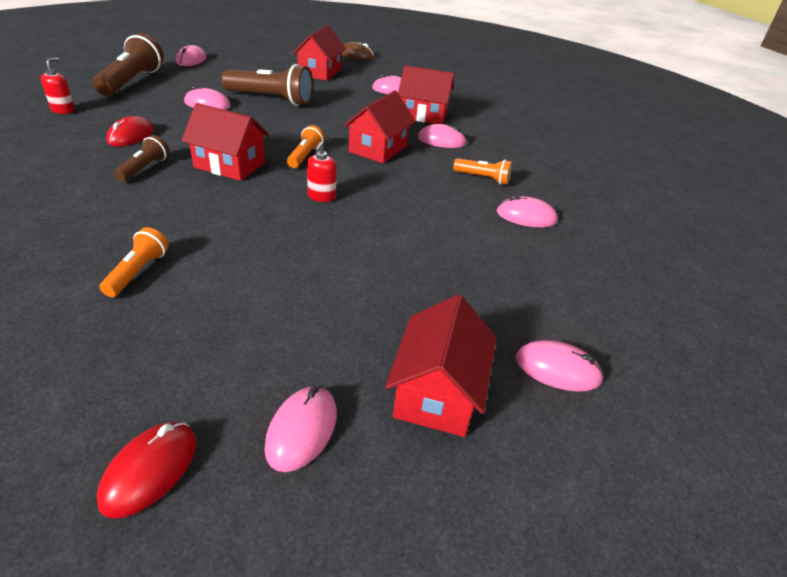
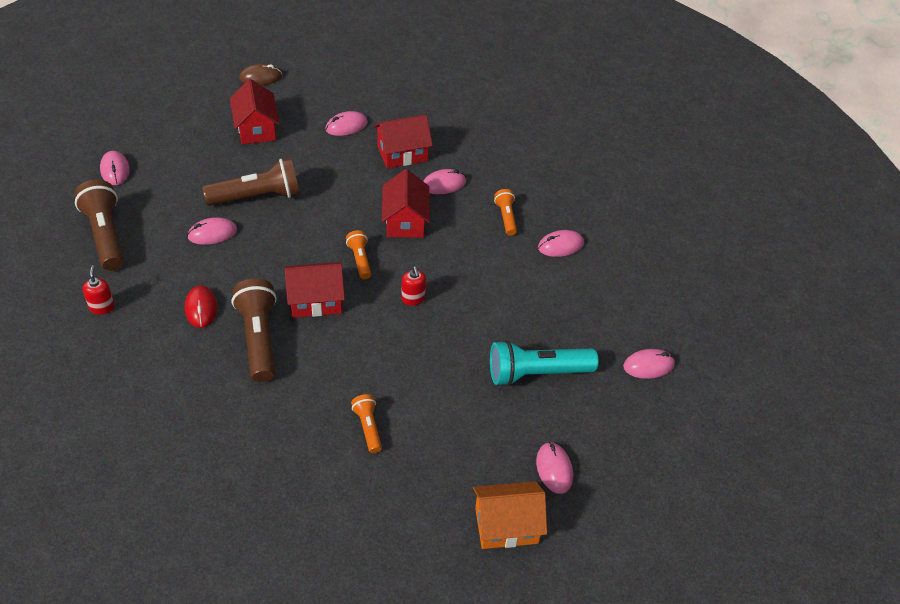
camera: 30 degrees left, 10 degrees up
red mouse [97,422,197,519] -> orange house [473,481,547,549]
brown flashlight [114,135,169,182] -> brown flashlight [232,278,277,382], size x1.89
red house [385,295,496,437] -> none
orange flashlight [453,158,512,185] -> orange flashlight turned 90 degrees counterclockwise [494,189,517,236]
none -> turquoise flashlight [490,340,599,386]

